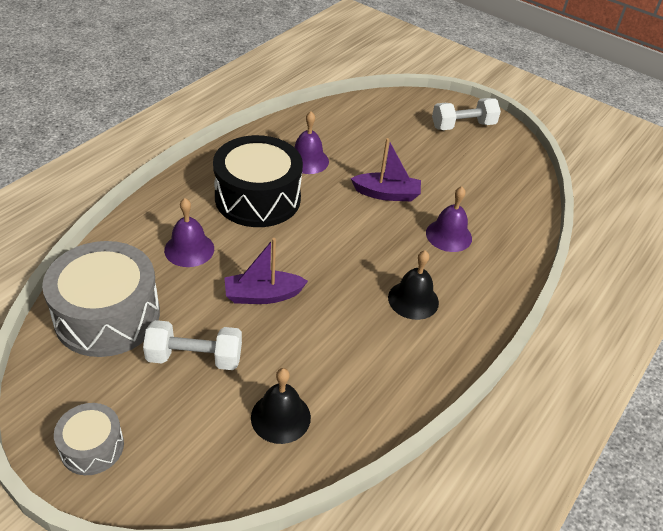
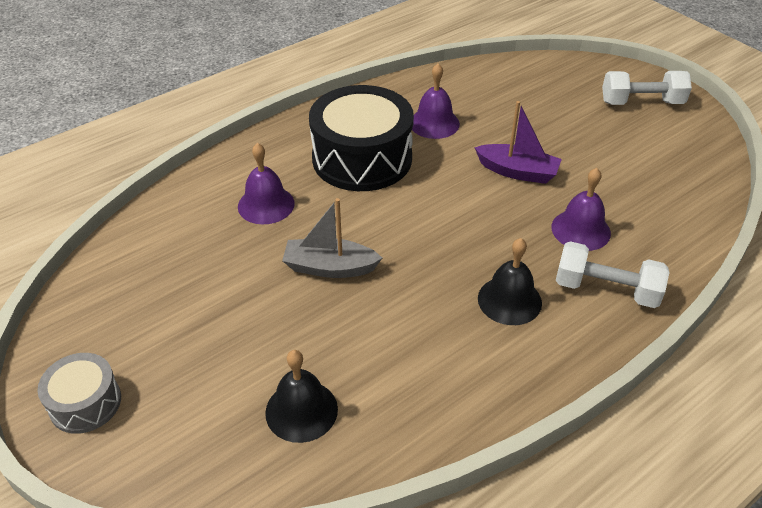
camera: 20 degrees right, 0 degrees up
grey drum [42,241,160,357] -> none
white dumbbell [143,320,242,370] -> white dumbbell moved to [556,241,669,308]
purple boat [224,238,308,304] -> grey boat [282,198,382,278]

